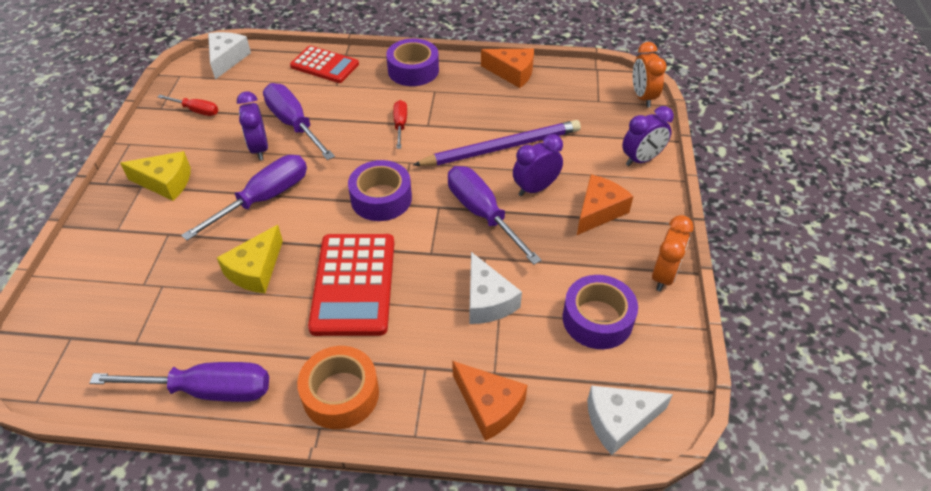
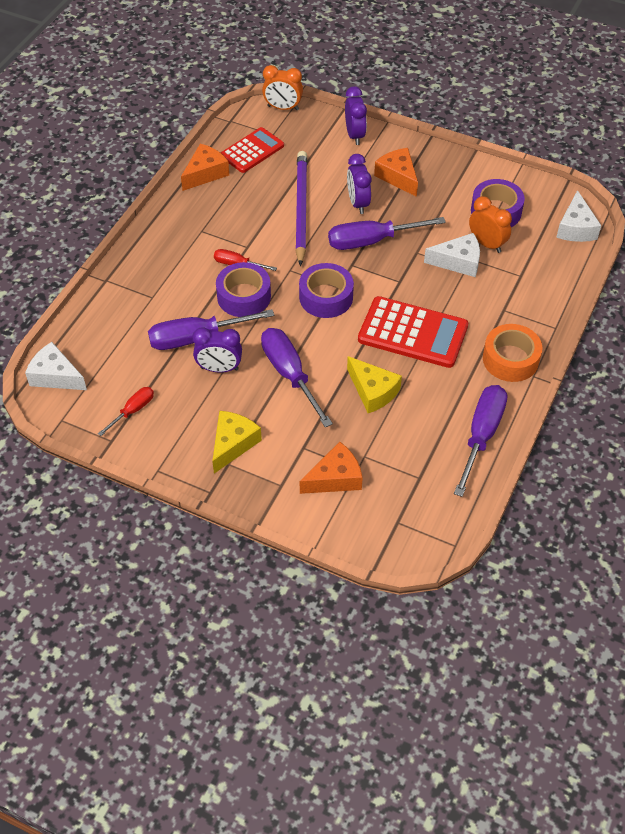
camera: 70 degrees left, 5 degrees up
red calculator [290,46,359,83] -> red calculator moved to [221,127,284,173]
purple tape [386,38,439,86] -> purple tape moved to [216,262,271,317]
orange cheese [452,361,528,441] -> orange cheese moved to [300,442,363,494]
orange clock [652,215,694,292] -> orange clock moved to [469,196,512,253]

